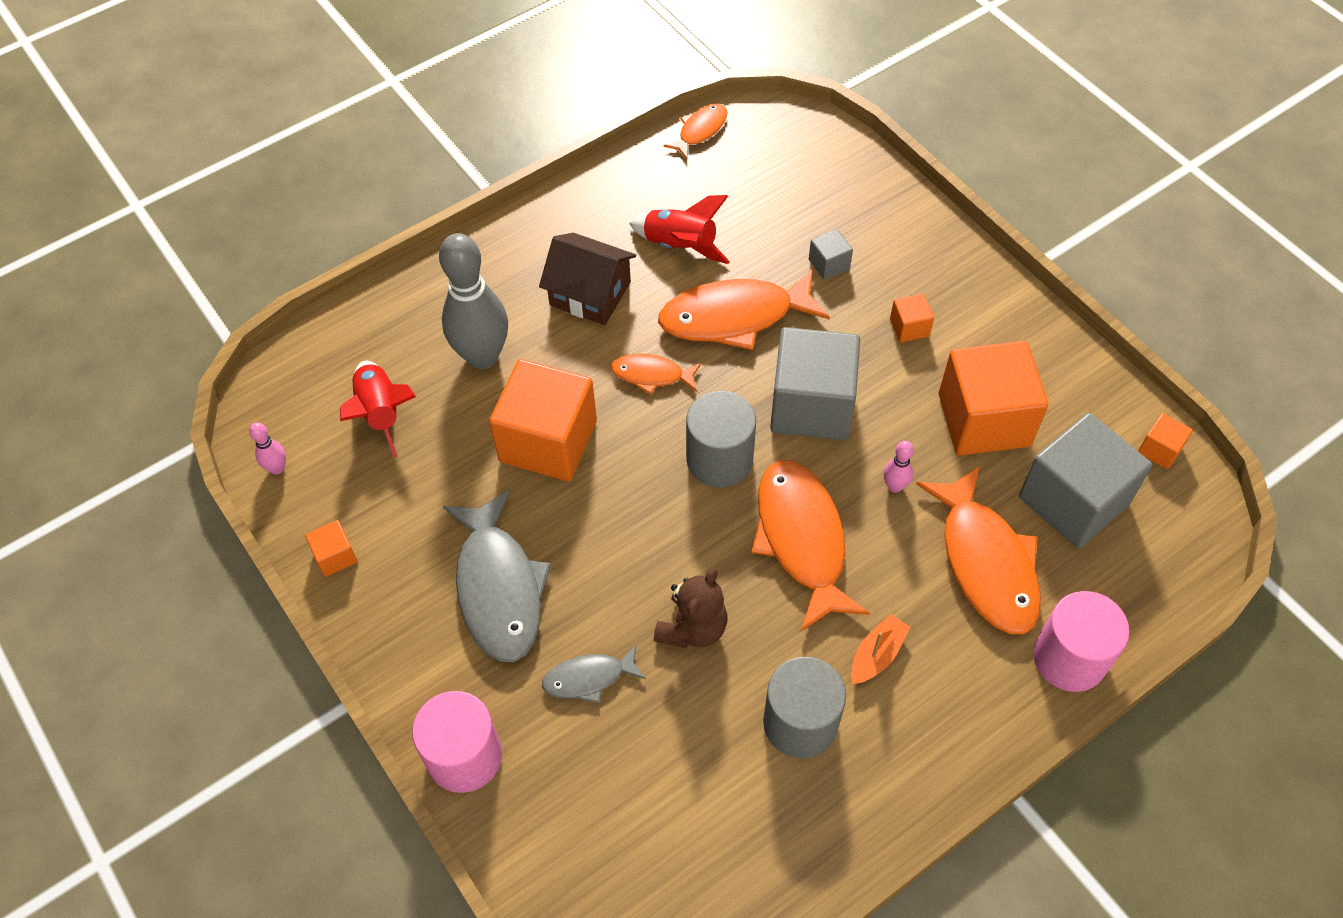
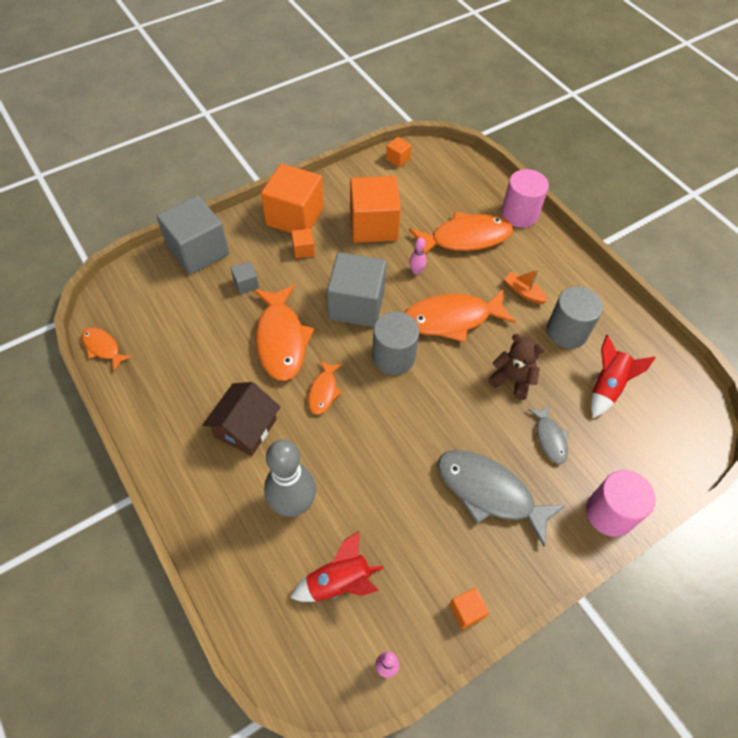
camera: 90 degrees left, 0 degrees up
grey fish [443,490,551,662] -> grey fish turned 135 degrees counterclockwise [437,450,566,547]
orange cube [489,359,597,481] -> orange cube moved to [261,163,323,233]
red rocket [629,195,730,264] -> red rocket moved to [591,335,656,418]
grey cube [1019,413,1152,548] -> grey cube moved to [157,195,229,275]

